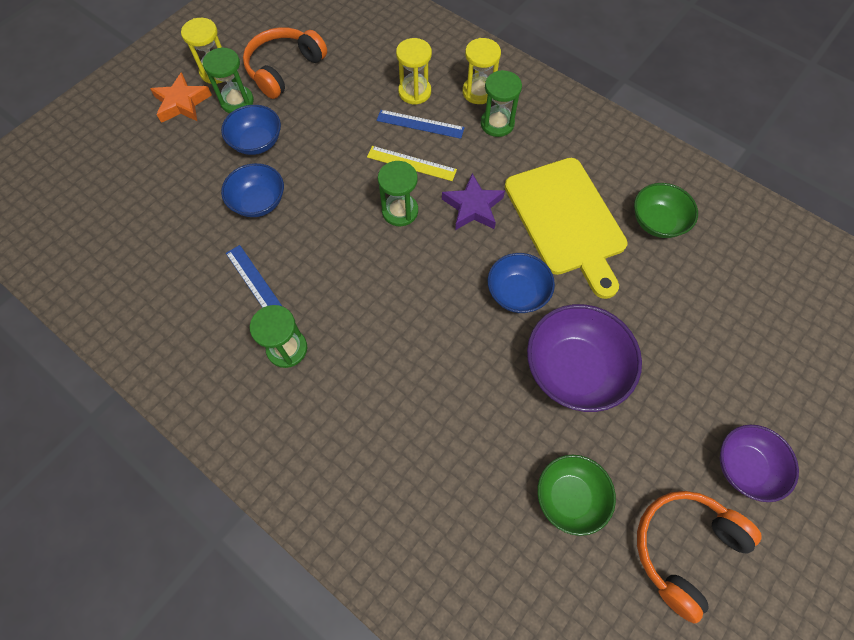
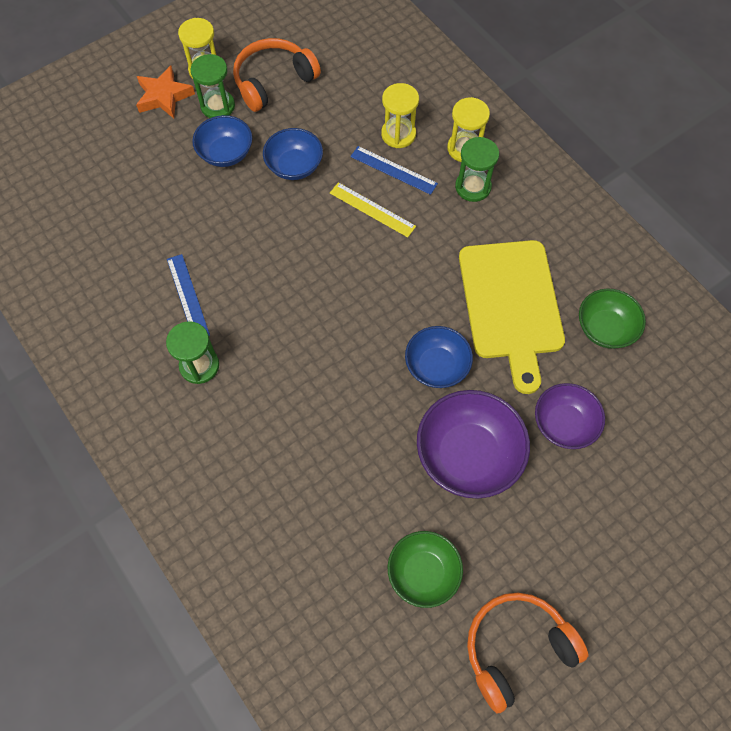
camera: 15 degrees right, 0 degrees up
blue bowl [221,163,284,217] -> blue bowl moved to [263,128,323,180]
green hourglass [378,161,418,226] -> none
purple star [442,173,505,230] -> none
purple bowl [720,425,799,502] -> purple bowl moved to [535,383,605,449]

